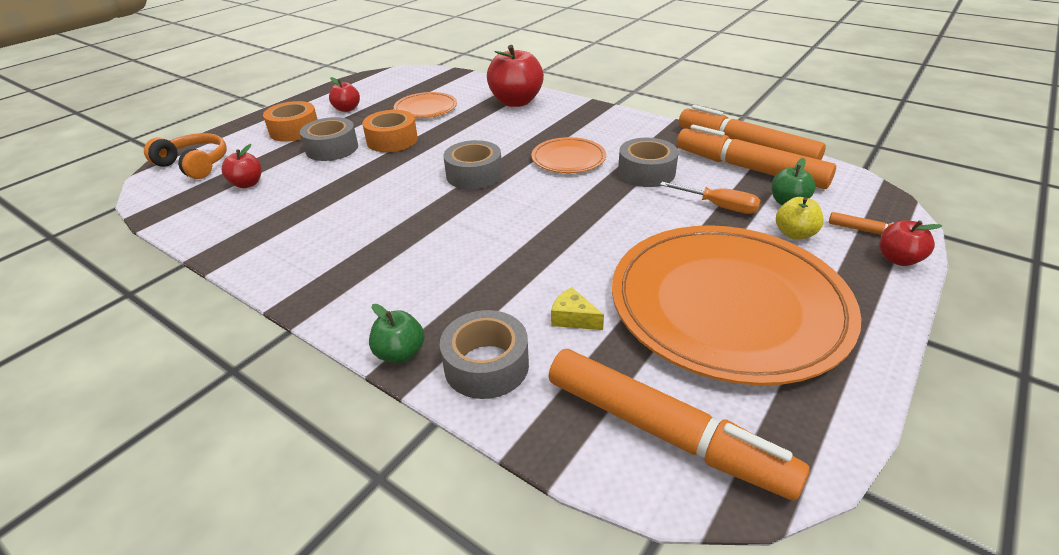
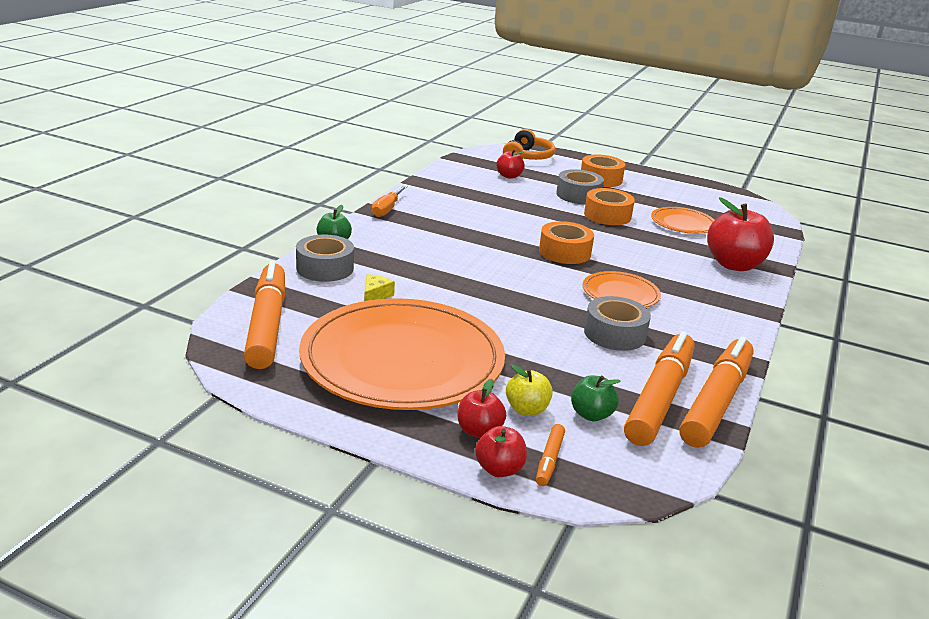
camera: 75 degrees right, 10 degrees down
red apple [329,77,360,112] -> red apple moved to [458,379,506,438]
grey tape [443,140,502,189] -> orange tape [539,221,594,264]
orange marker [549,349,810,501] -> orange marker turned 150 degrees clockwise [244,261,285,369]
orange screwdriver [660,182,761,214] -> orange screwdriver moved to [372,185,408,217]

